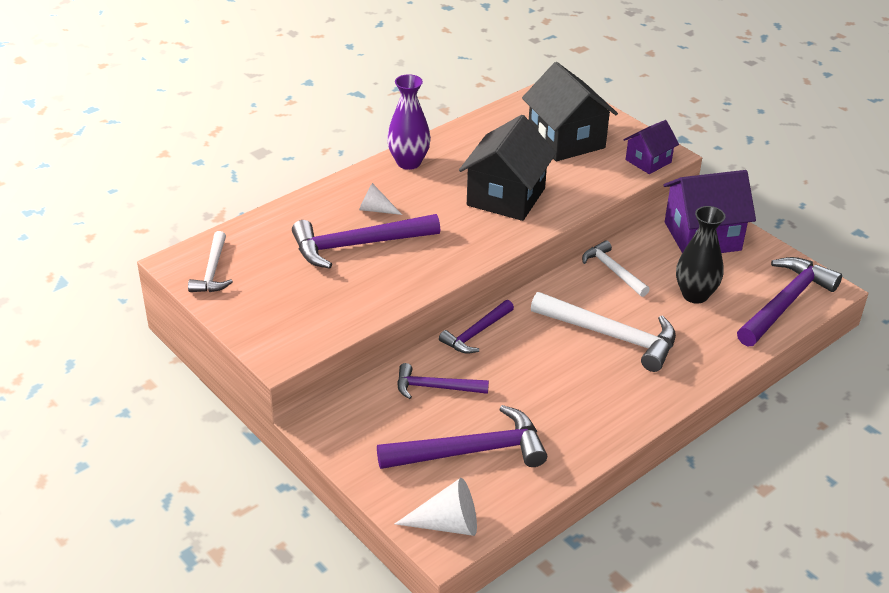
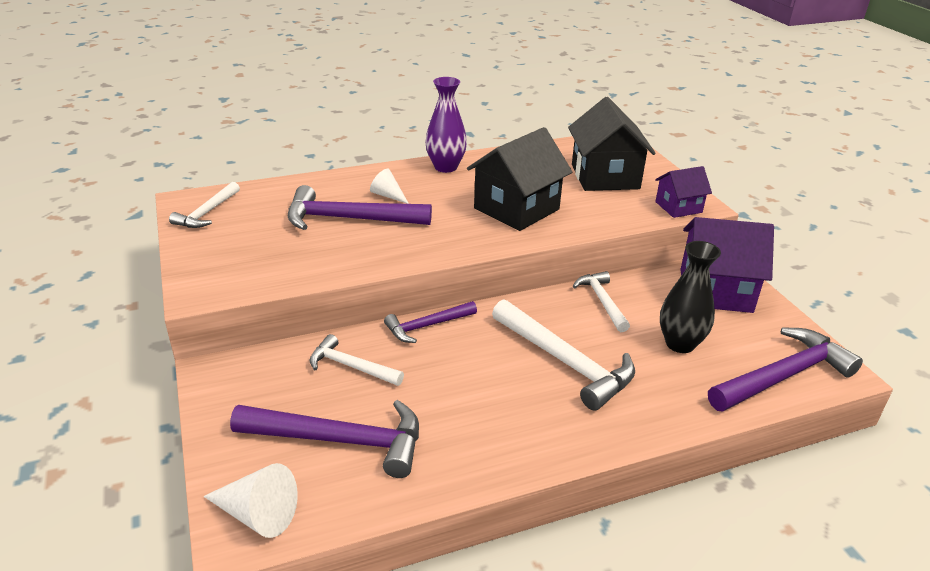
camera: 20 degrees right, 5 degrees down
purple hammer [397,363,489,399] -> white hammer [310,334,404,386]

